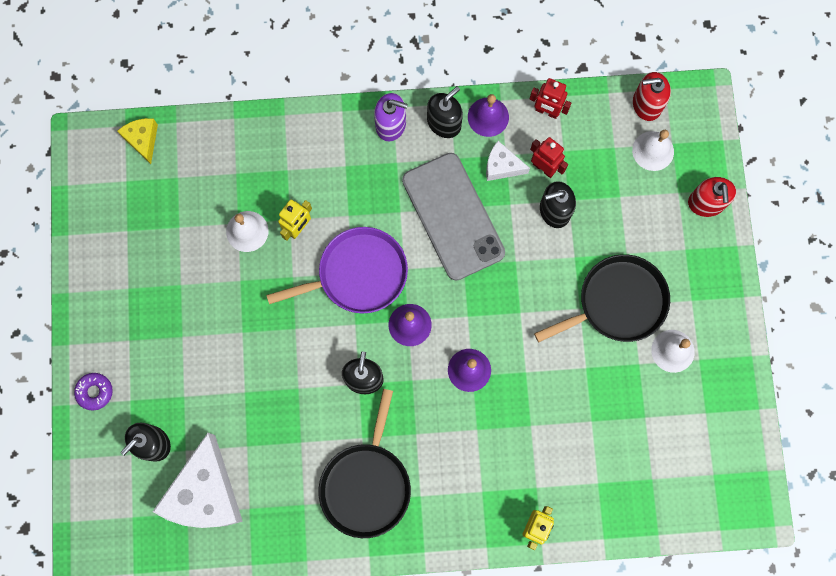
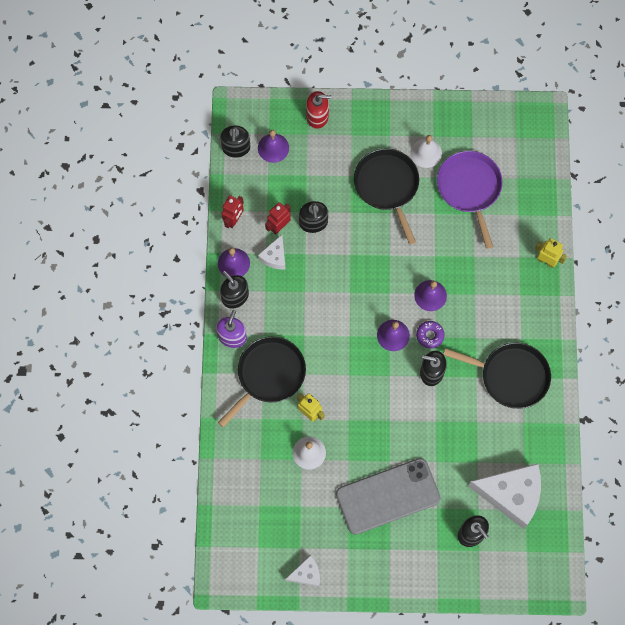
camera: 85 degrees left, 5 degrees down
purple donut [74,373,113,411] -> purple donut moved to [416,321,445,348]
yellow cheese [117,118,158,164] -> none
purple pan [266,227,408,313] -> purple pan moved to [437,151,502,249]
grey phone [402,153,505,281] -> grey phone moved to [336,458,441,535]
white bell [632,130,674,171] -> purple bell [258,130,289,163]
red soap dispenser [633,72,671,121] -> black soap dispenser [220,125,250,158]
none -> black pan [218,336,306,427]
none -> white cheese [285,555,320,587]

